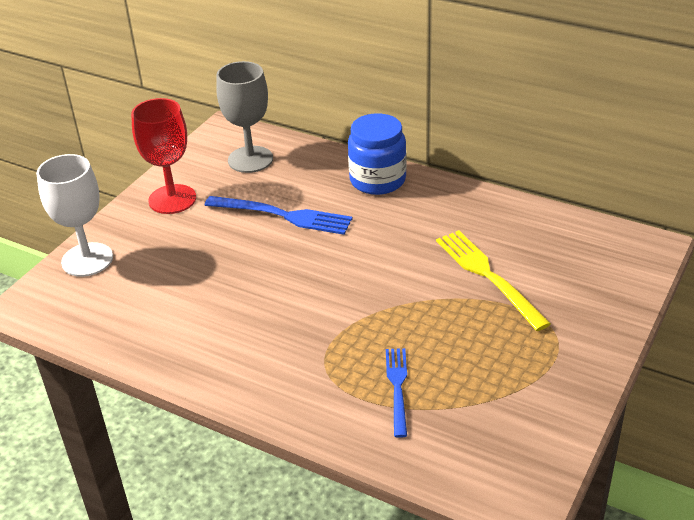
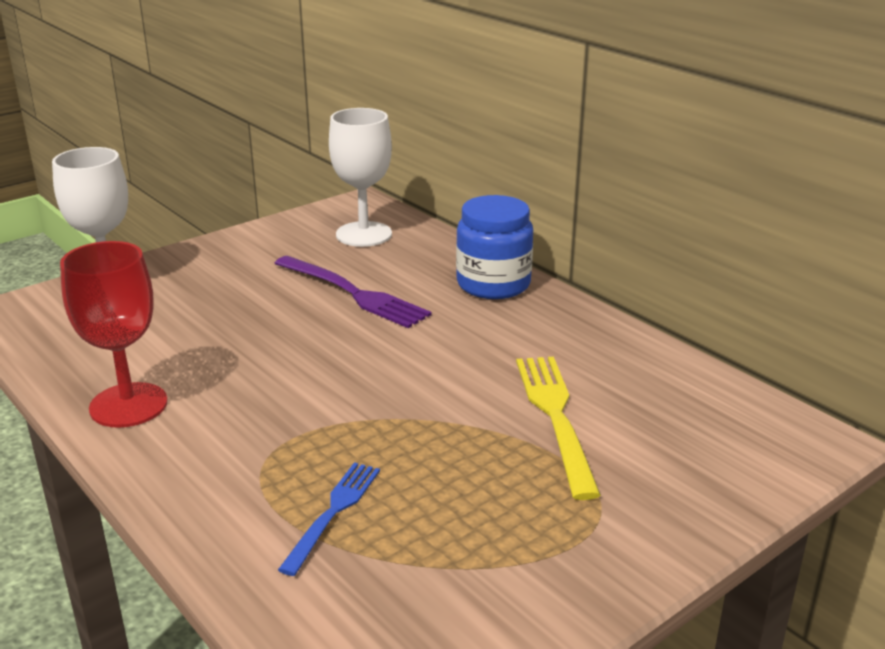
camera: 20 degrees right, 10 degrees down
red goblet [131,98,196,214] -> red goblet moved to [60,241,168,428]
blue fork [205,196,353,235] -> purple fork [274,256,432,328]
grey goblet [216,61,273,173] -> white goblet [329,108,392,247]

